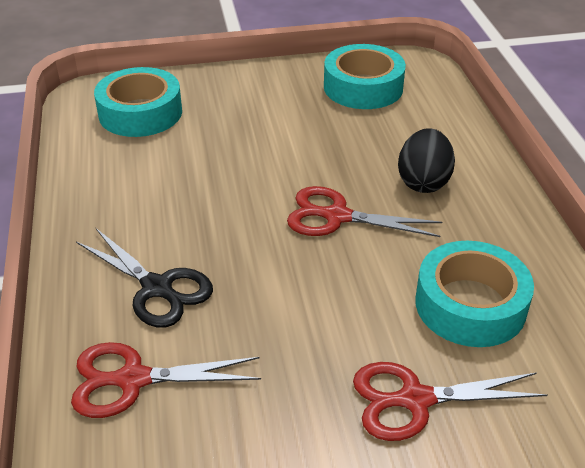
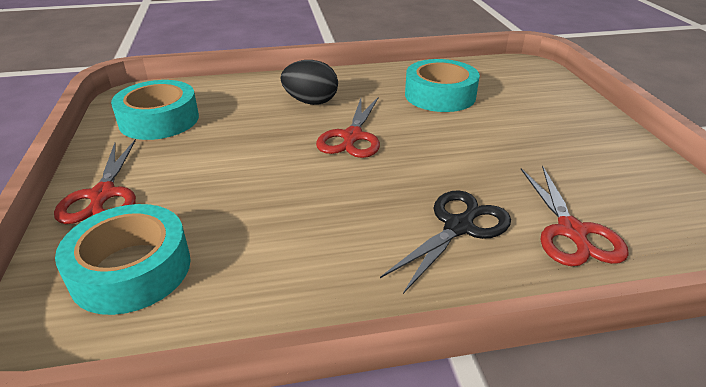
camera: 90 degrees left, 5 degrees down
red scissors [353,362,548,441] -> red scissors moved to [54,139,136,224]

